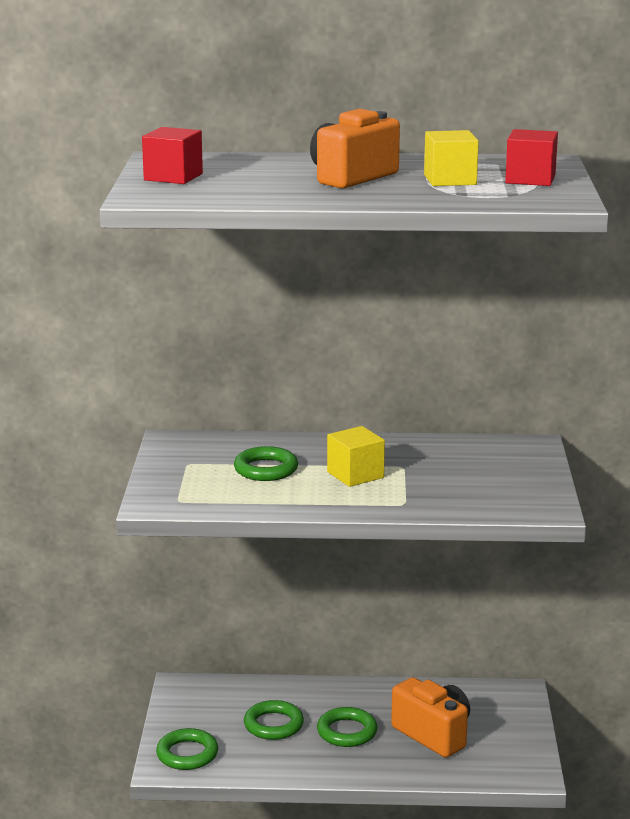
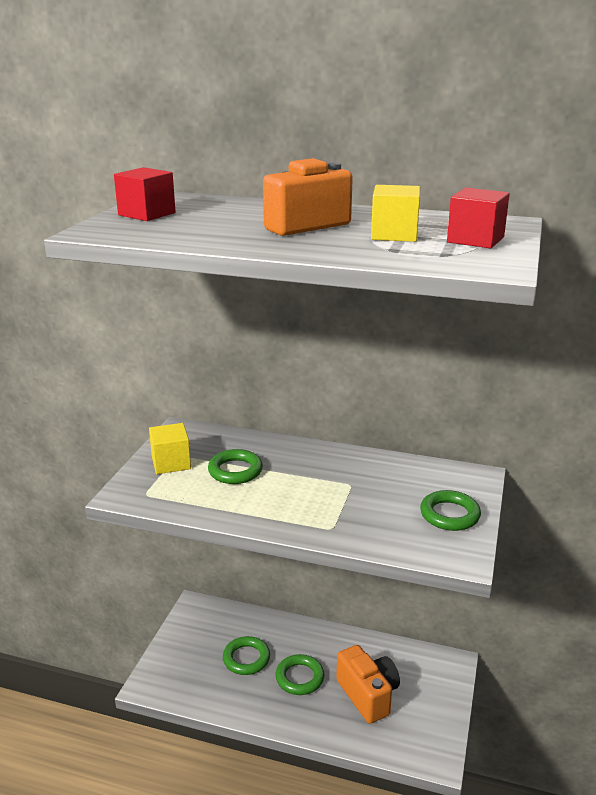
camera: 15 degrees right, 5 degrees up
green ring [156,728,218,770] -> green ring moved to [420,490,481,531]
yellow cube [327,426,385,487] -> yellow cube moved to [149,423,191,474]

